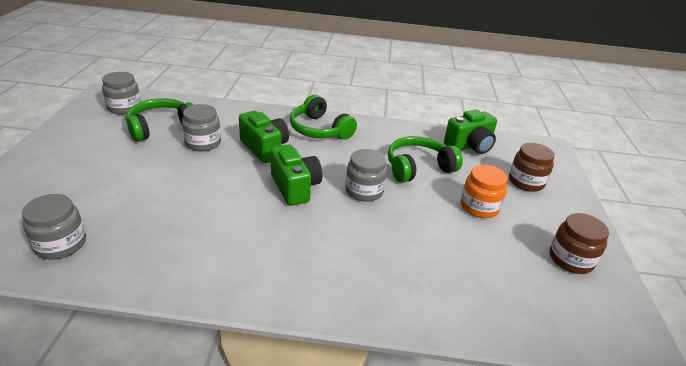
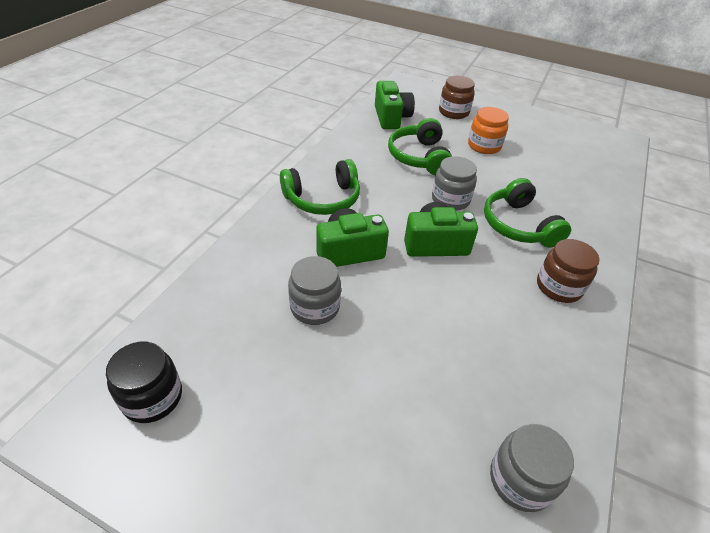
camera: 70 degrees left, 10 degrees up
grey jar [102,72,141,115] -> black jar [106,342,182,423]
green headphones [126,98,194,142] -> green headphones moved to [484,178,571,248]
brown jar [549,213,609,274] -> brown jar moved to [537,239,599,303]

